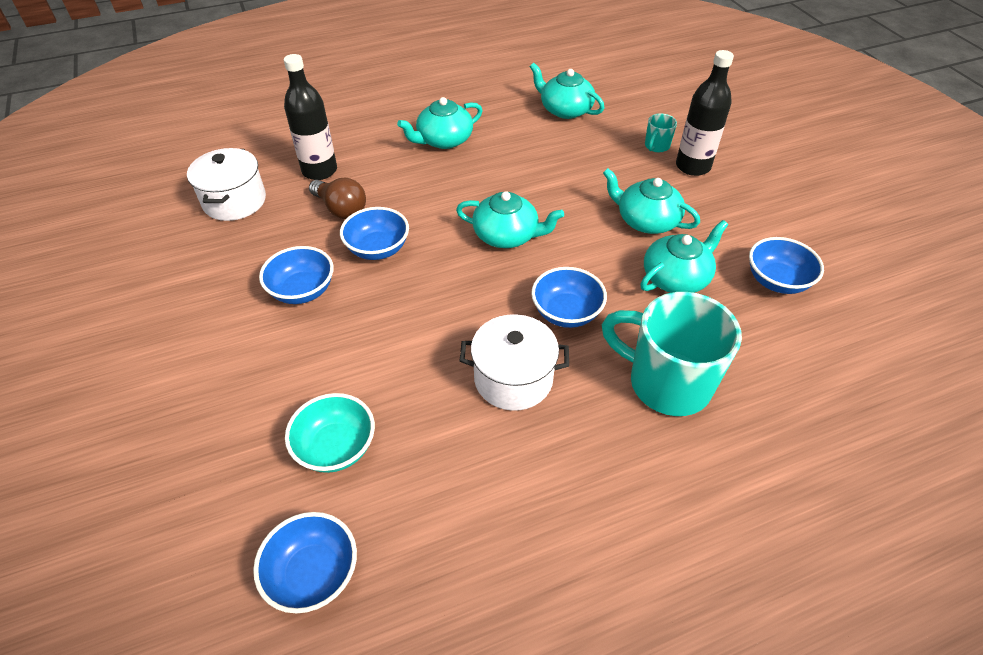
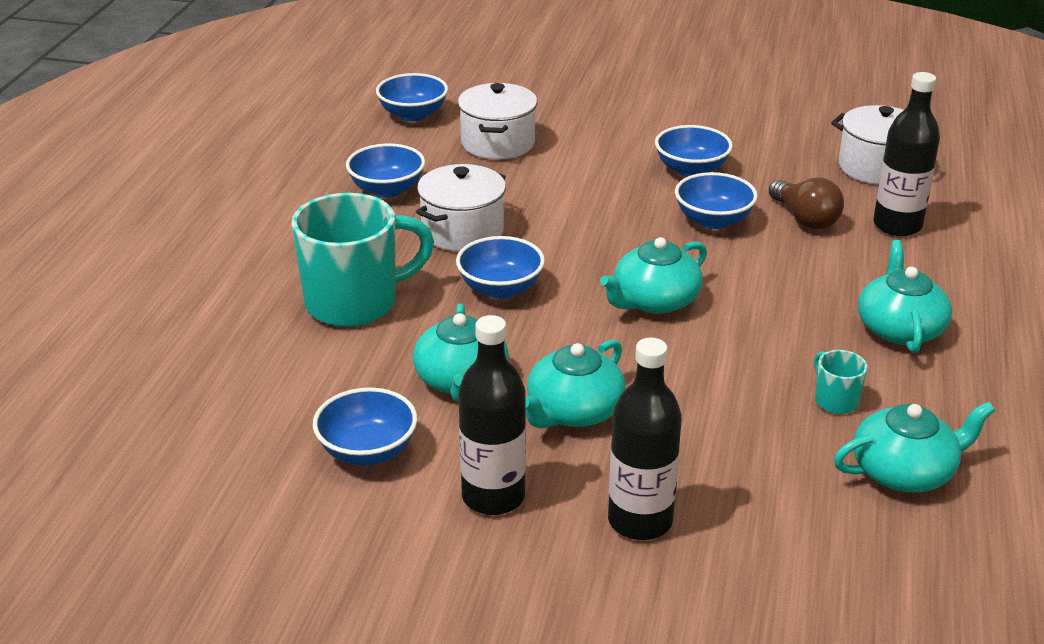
camera: 125 degrees right, 15 degrees down
turquoise bowl [285,393,375,473] -> white pot [458,83,537,160]
brown light bulb [309,178,366,219] -> brown light bulb turned 105 degrees counterclockwise [769,177,844,230]
turquoise teapot [603,168,700,234] -> turquoise teapot turned 150 degrees clockwise [525,339,626,428]
turquoise mug [645,114,677,152] -> turquoise mug moved to [814,350,868,414]
none -> blue bowl [346,143,425,198]
none -> black bottle [458,315,526,515]

